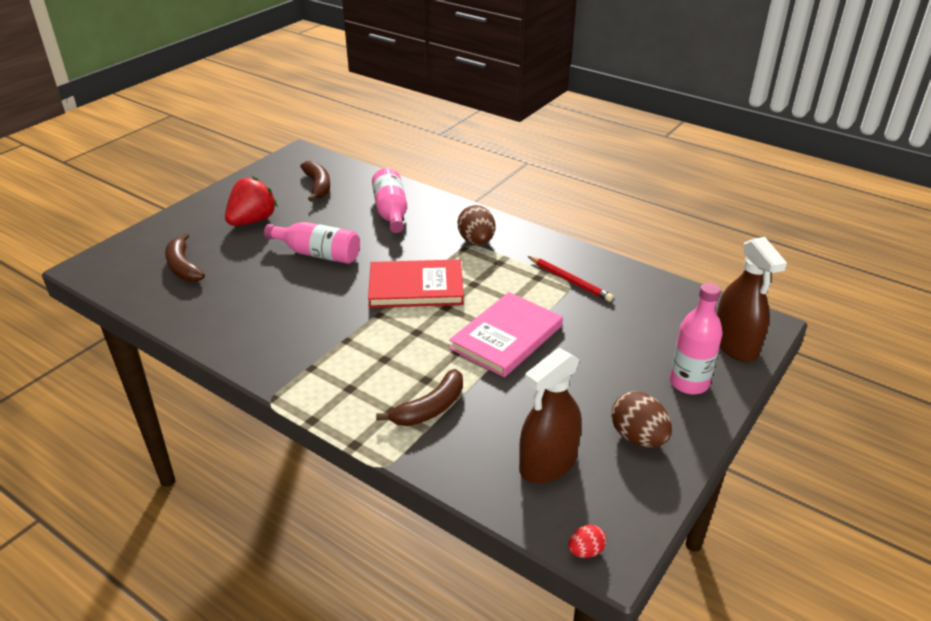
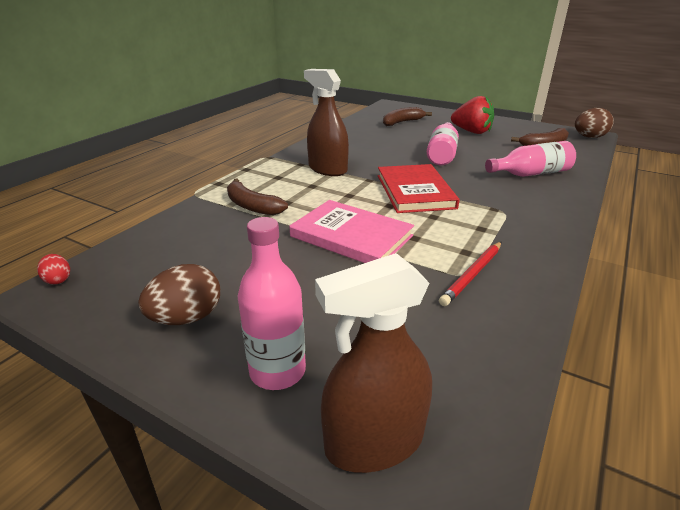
camera: 85 degrees right, 5 degrees down
brown egg [458,205,495,245] -> brown egg moved to [575,108,614,138]
brown spray bottle [519,348,582,483] -> brown spray bottle moved to [304,69,349,176]

